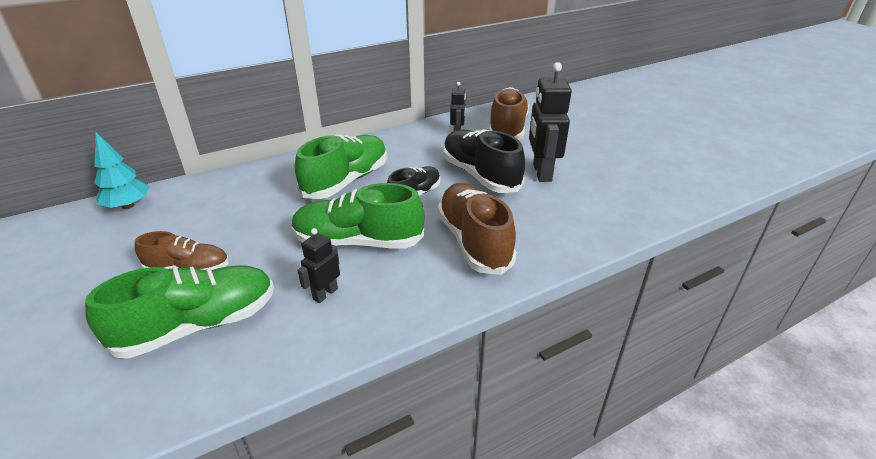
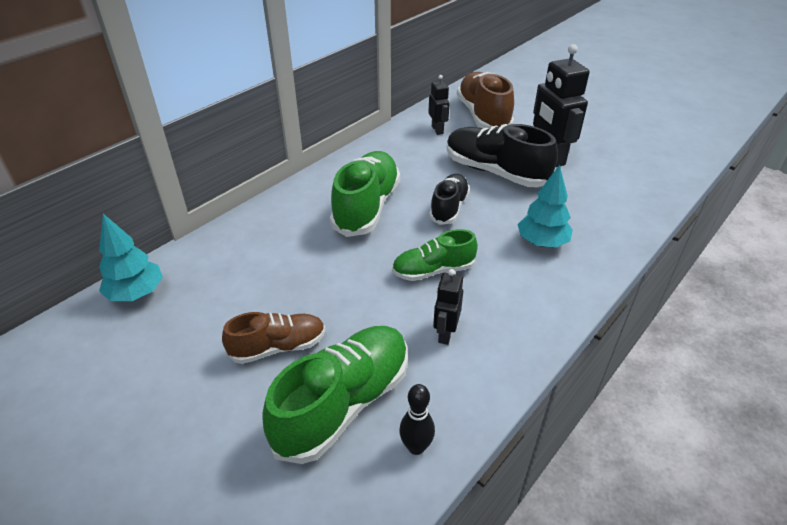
camera: 20 degrees left, 5 degrees up
green shoe [292,183,425,249] -> green shoe [392,229,478,281], size x0.61
brown shoe [437,183,517,275] -> turquoise tree [517,165,573,248]
none -> black bowling pin [399,384,435,455]

